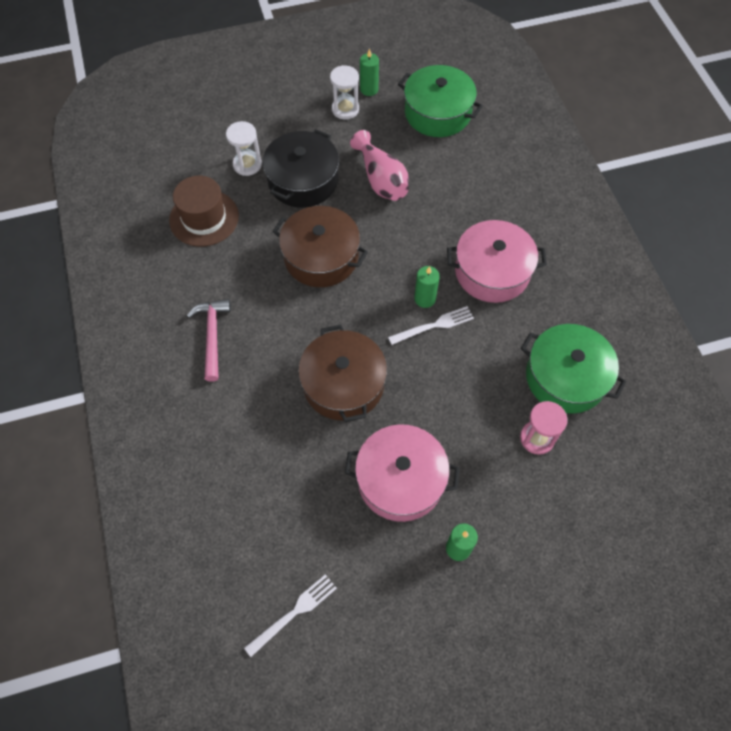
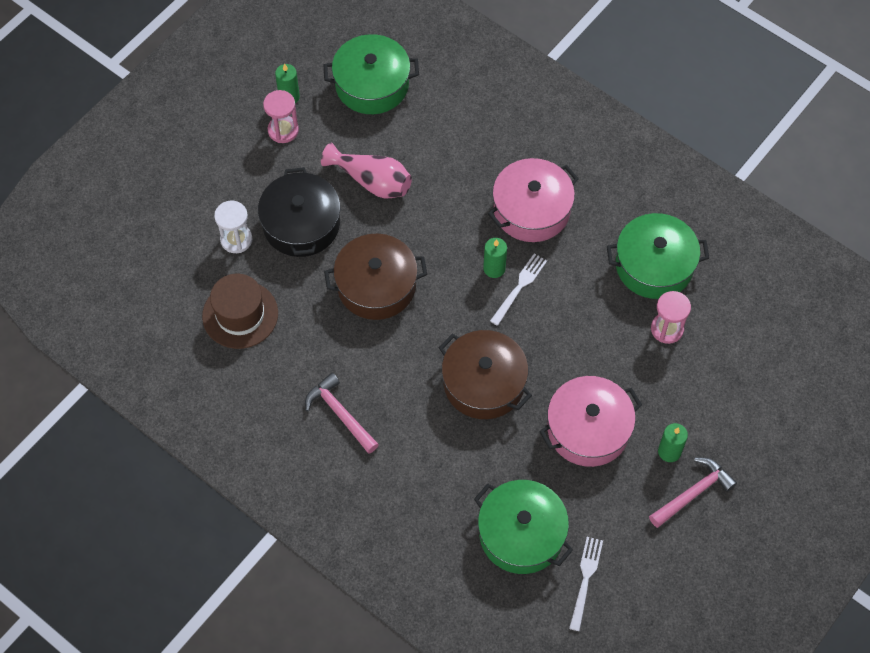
camera: 35 degrees left, 0 degrees up
white hourglass [330,65,359,120] -> pink hourglass [263,90,299,143]
none -> green pot [474,480,573,574]
none -> pink hammer [649,457,737,528]

